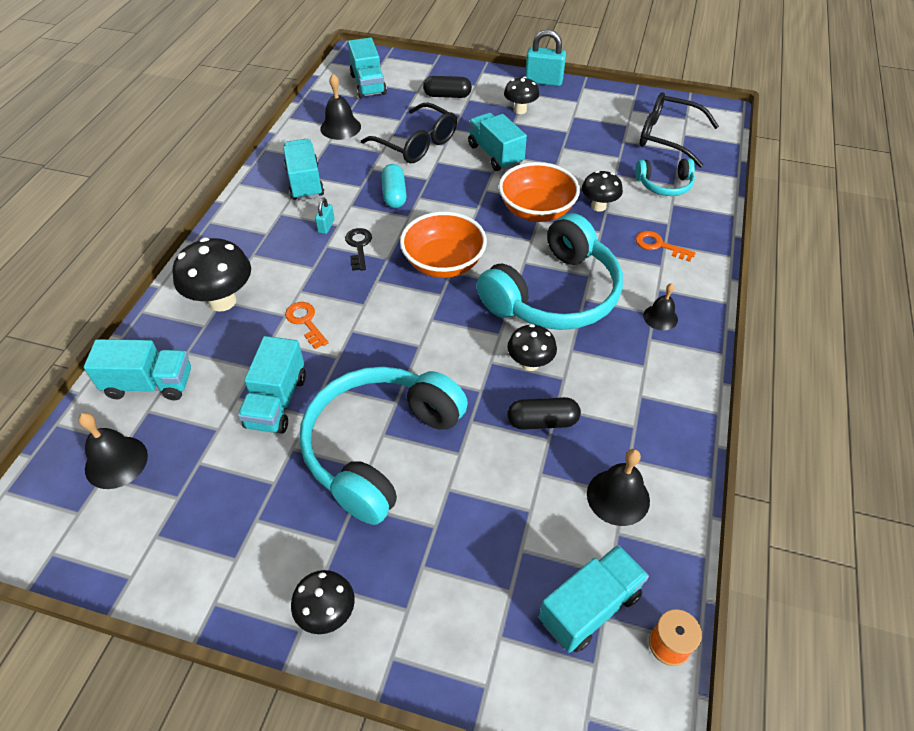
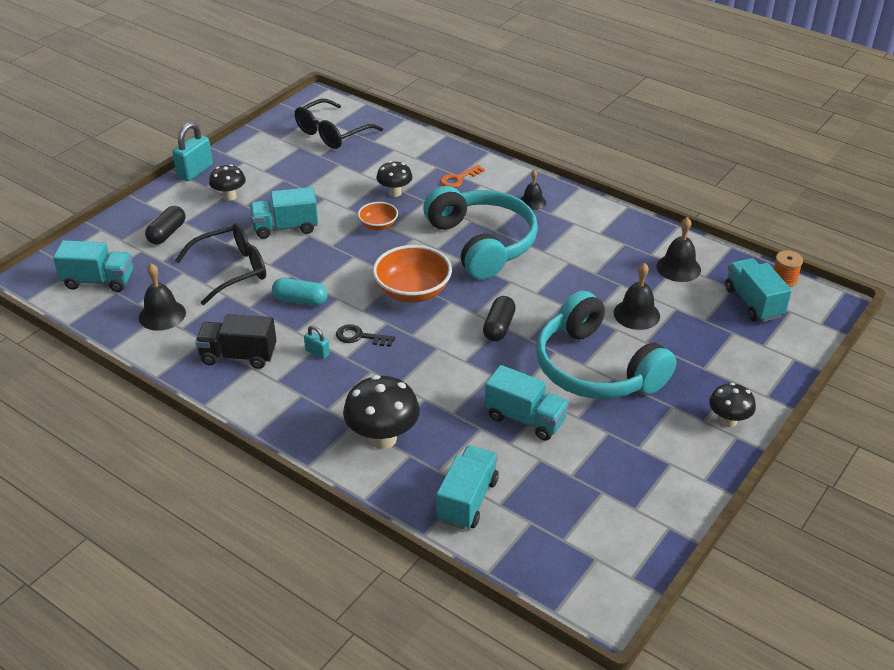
camera: 70 degrees left, 10 degrees down
black bell [78,413,148,489] -> black bell moved to [614,263,660,330]
turquoise truck [283,139,324,200] -> black truck [195,314,277,369]
orange key [285,302,328,349] -> none
orange bowl [499,162,580,222] -> orange bowl [358,202,398,230], size x0.55
black mushroom [507,324,557,371] -> none
black capsule [507,397,581,430] -> black capsule moved to [483,296,516,342]
turquoise headphones [635,158,695,196] -> none

